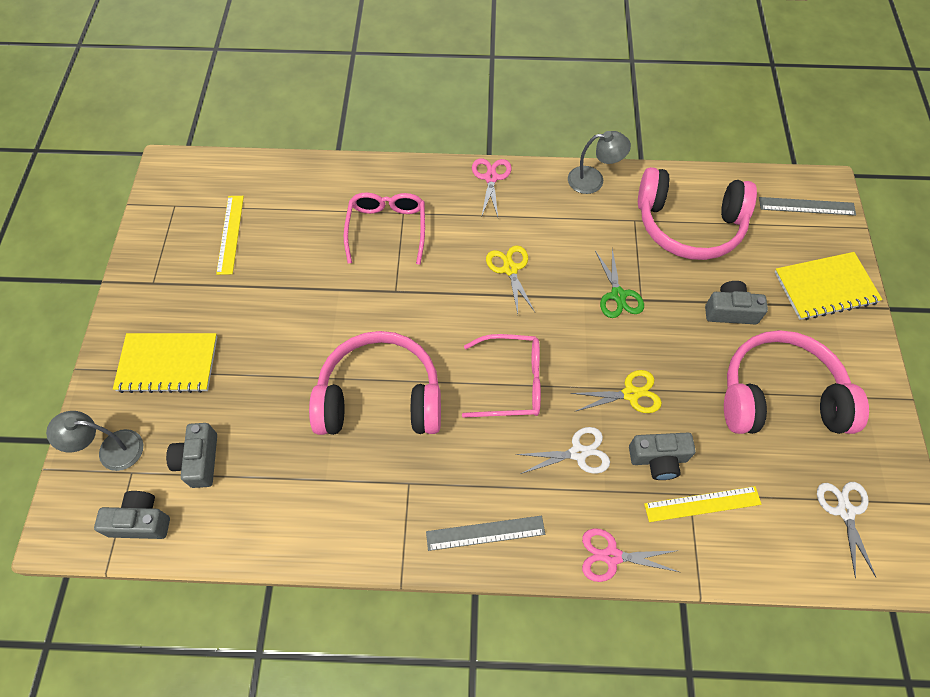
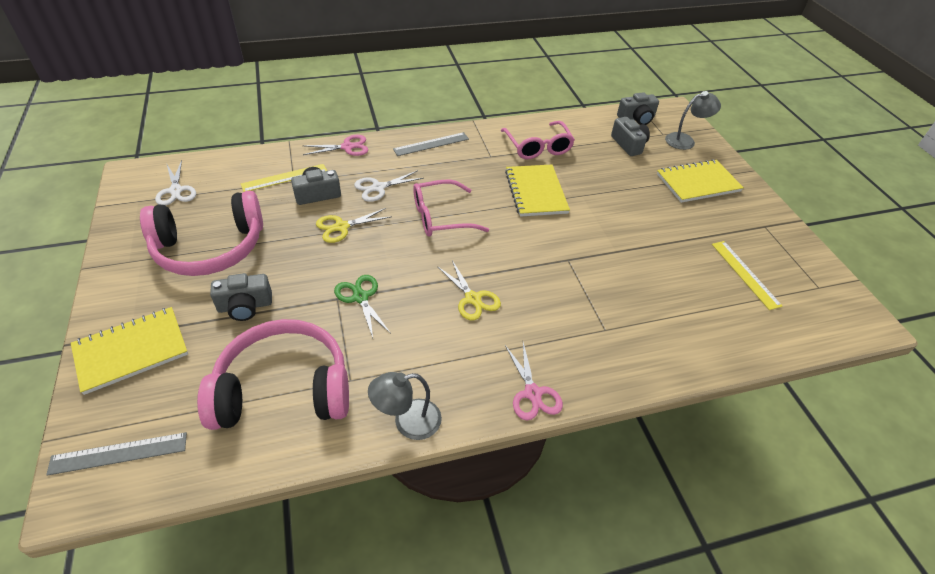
camera: 160 degrees right, 15 degrees down
pink headphones [309,331,441,435] -> yellow notebook [505,165,570,217]
pink glasses [344,192,425,265] -> pink glasses moved to [501,121,575,159]

